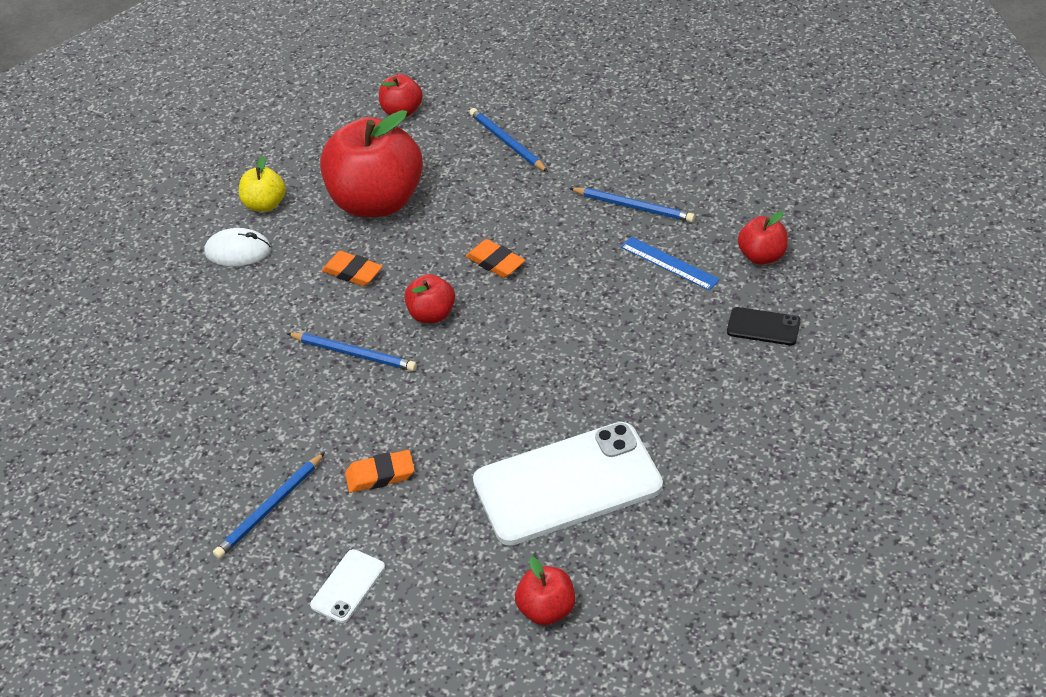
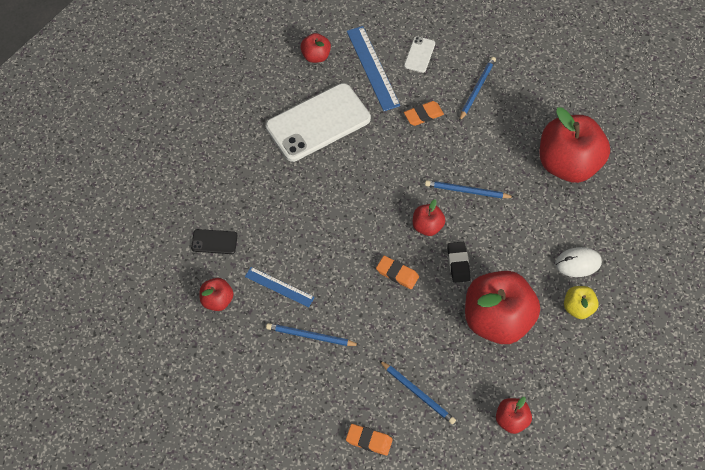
camera: 165 degrees right, 15 degrees up
orange eraser [322,251,383,286] -> orange eraser moved to [346,424,393,456]
none -> blue ruler [347,26,400,111]
none -> black eraser [447,242,470,283]
none -> red apple [539,107,610,183]

